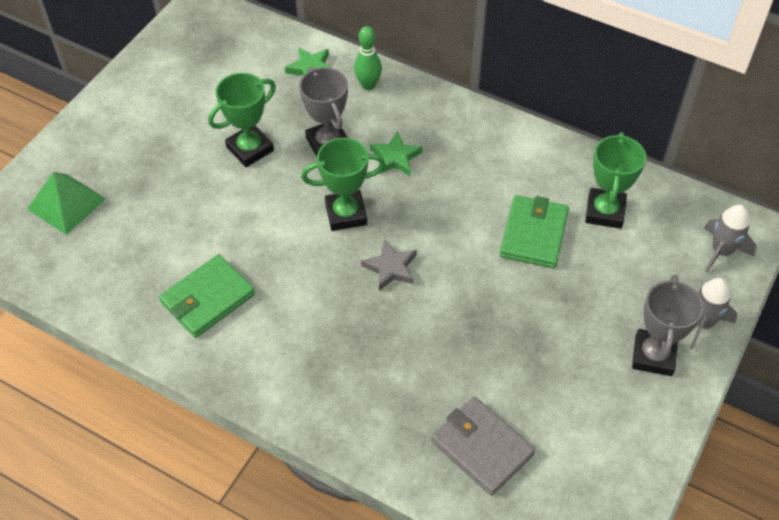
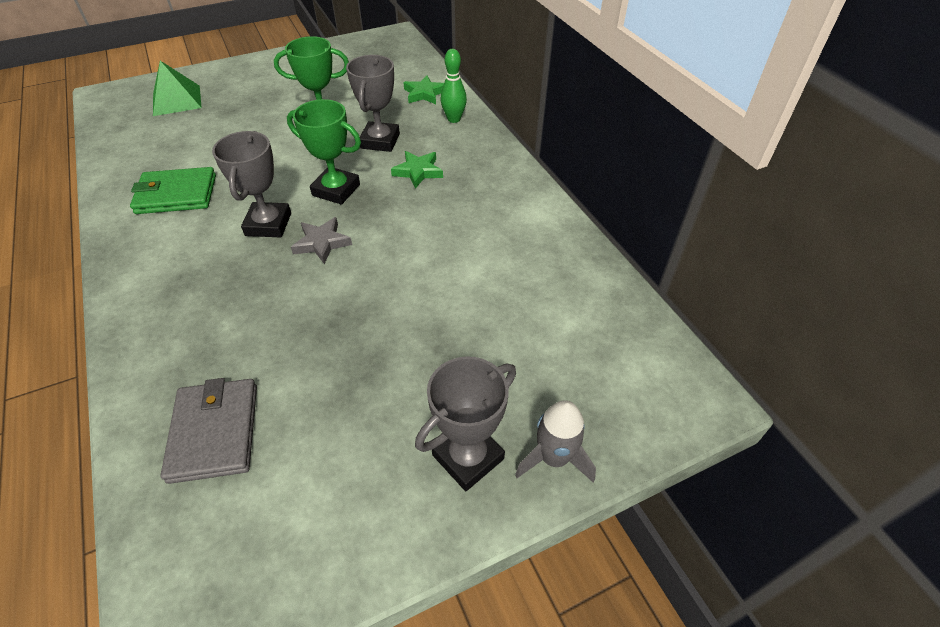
camera: 35 degrees right, 5 degrees down
green wallet [499,195,569,268] -> none
green trophy [585,132,646,229] -> none
grey rocket [704,204,756,273] -> none
none -> grey trophy [212,131,291,237]

